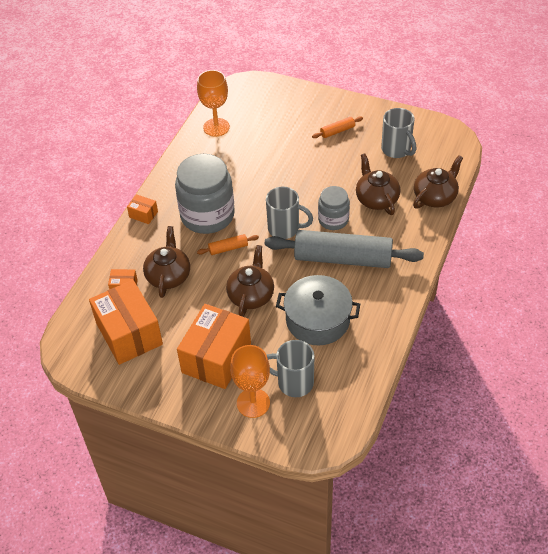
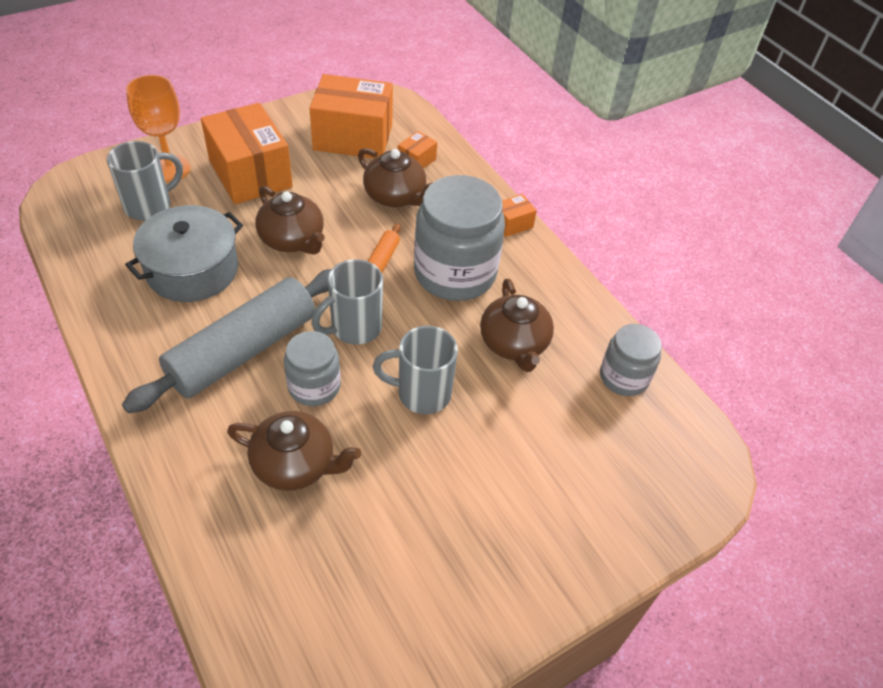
camera: 120 degrees right, 0 degrees up
orange goblet [197,70,230,137] -> grey jar [600,324,662,396]
orange rolling pin [312,117,363,138] -> none
grey mug [381,108,416,158] -> grey mug moved to [373,326,458,414]
brown teapot [413,155,463,209] -> brown teapot moved to [480,279,554,372]

